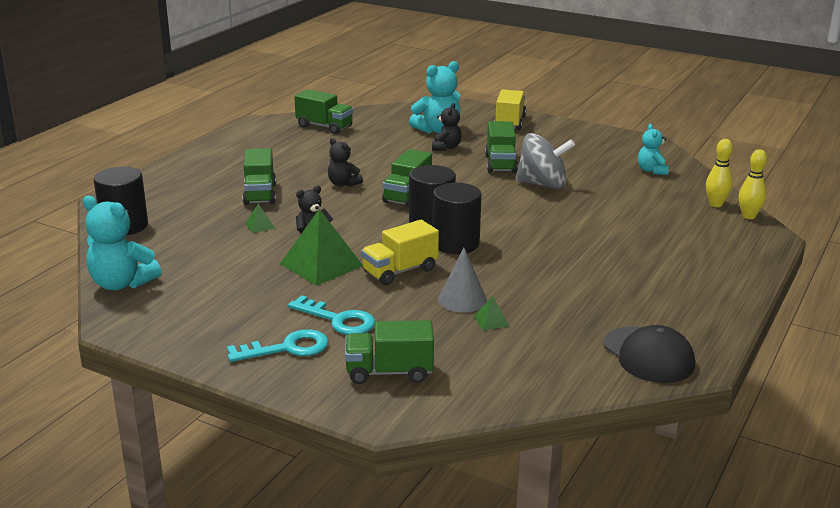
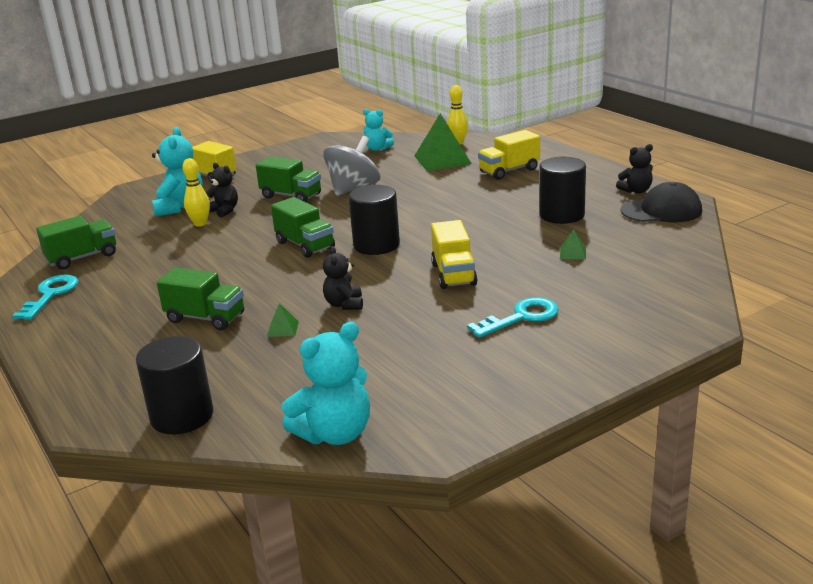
camera: 60 degrees left, 0 degrees up
turquoise key [227,329,329,362] -> turquoise key moved to [12,275,78,320]
green pyramid [280,209,363,286] -> green pyramid moved to [414,113,472,171]
black teddy bear [328,138,363,187] -> black teddy bear moved to [616,144,653,193]
green truck [345,320,434,384] -> none
black cylinder [433,183,481,254] -> black cylinder moved to [539,156,586,224]
grey cone [438,248,487,313] -> none
yellow bowling pin [739,149,767,219] -> yellow bowling pin moved to [182,158,210,227]
none -> yellow truck [478,130,540,180]

